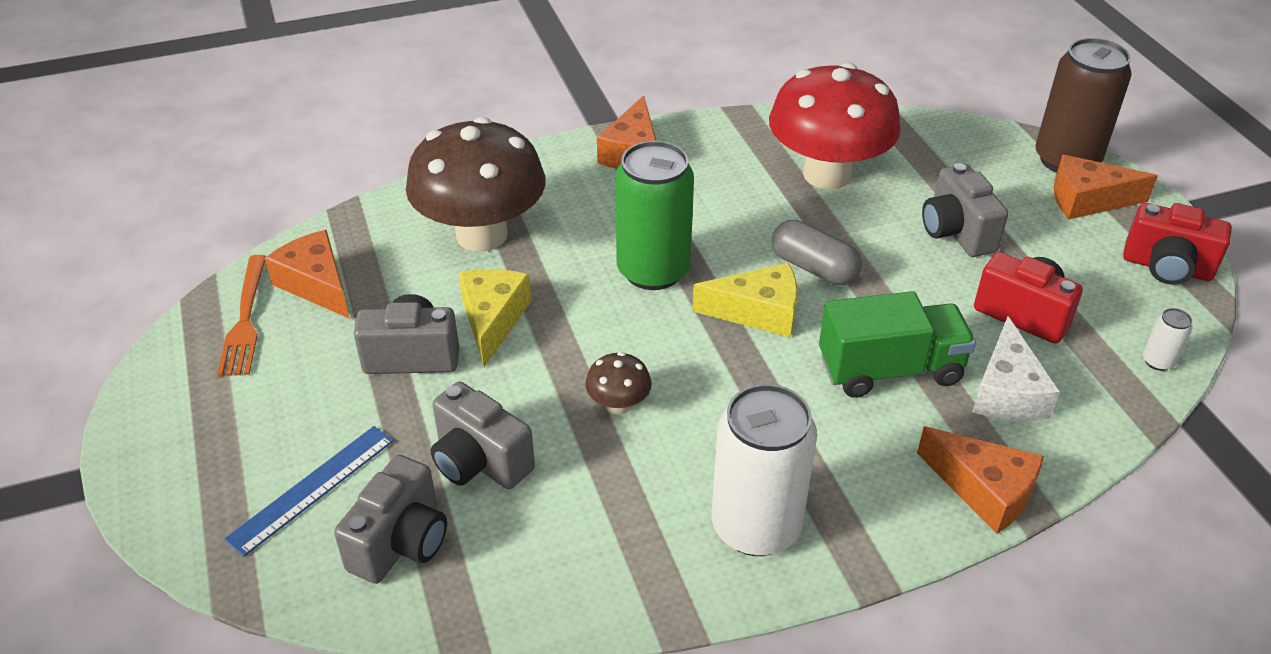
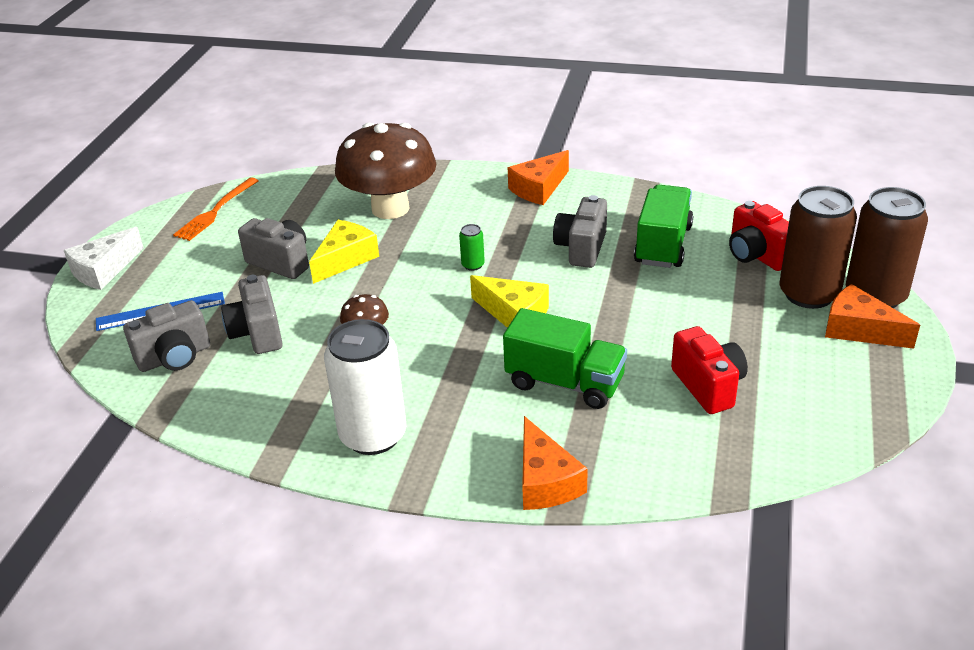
camera: 35 degrees right, 5 degrees down
orange cheese [265,230,350,319] -> none
green can [615,141,694,290] -> green can [459,224,485,271], size x0.41
red mushroom [769,63,901,189] -> green truck [634,185,693,268]
grey capsule [772,220,862,285] -> none
grey camera [922,163,1008,257] -> grey camera moved to [553,195,607,268]
white cheese [972,316,1060,421] -> white cheese moved to [64,227,144,290]
red camera [1123,203,1232,285] -> red camera moved to [729,201,789,271]
white can [1143,308,1192,371] -> none
none -> brown can [780,186,857,309]

